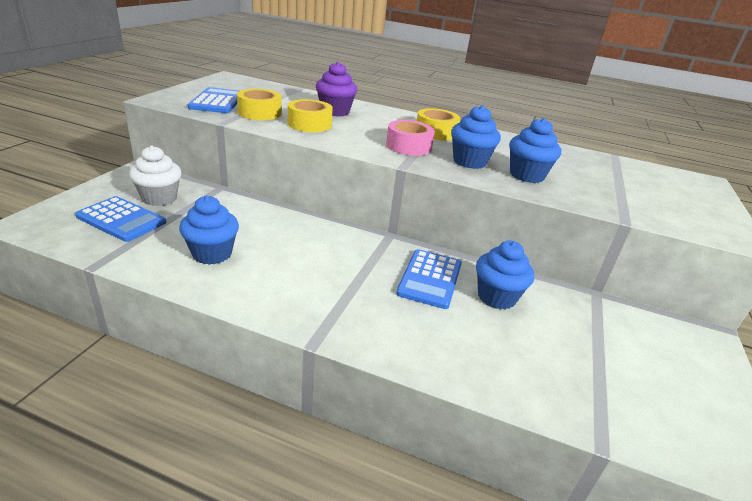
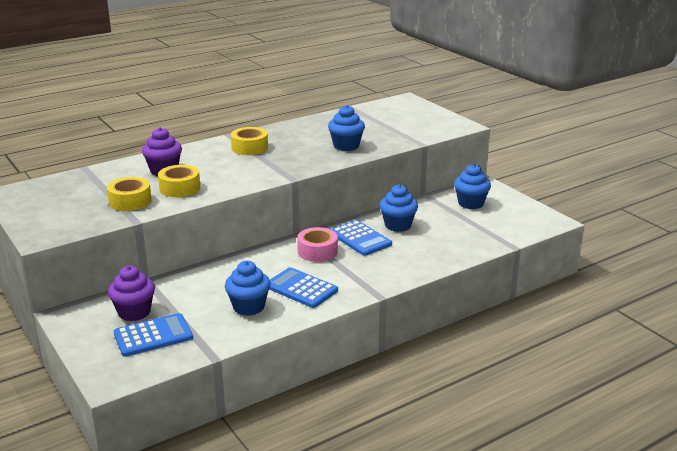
camera: 50 degrees left, 5 degrees down
white cupcake [129,146,182,206] -> purple cupcake [108,266,155,321]
blue calculator [188,87,239,113] -> blue calculator moved to [269,267,338,308]
pink tape [386,120,435,156] -> pink tape moved to [297,227,338,262]
blue cupcake [451,105,501,169] -> blue cupcake moved to [454,164,491,209]

